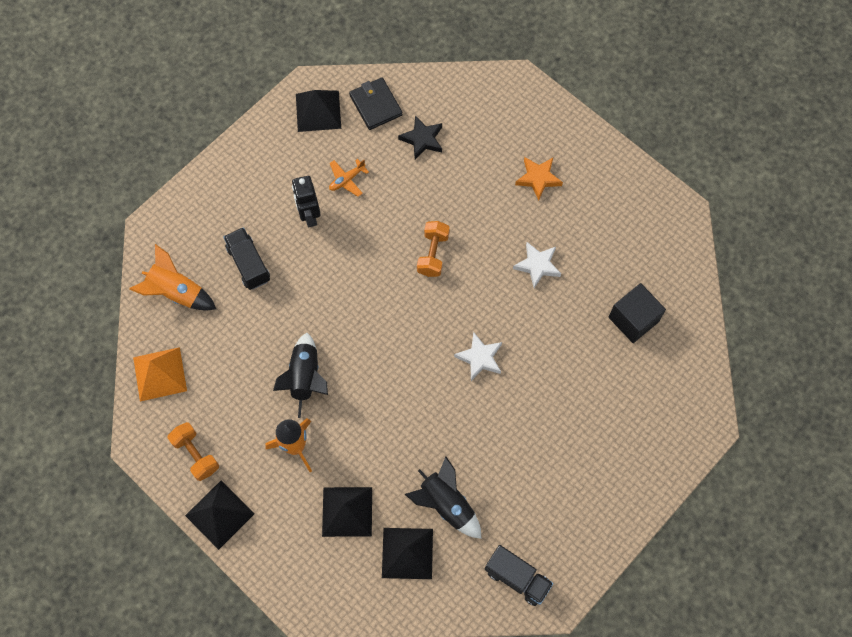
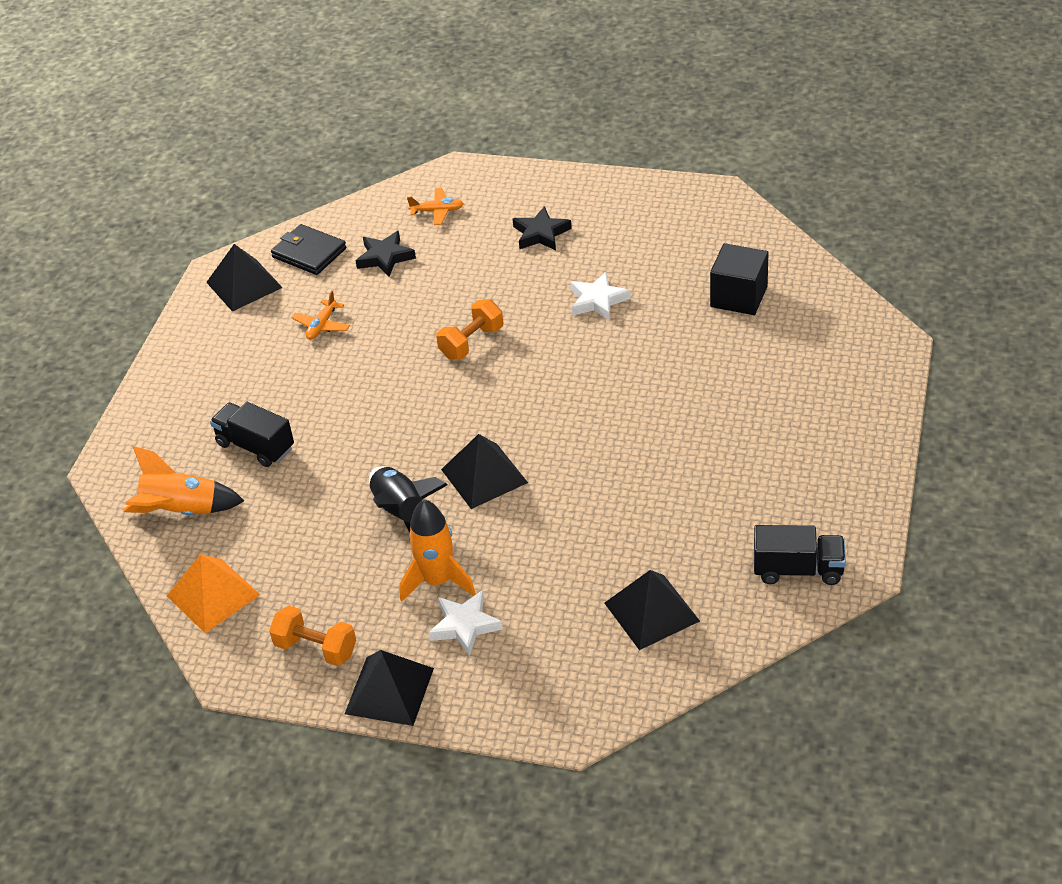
camera: 25 degrees left, 25 degrees down
black robot [292,176,321,227] -> none
black pyramid [322,487,372,537] -> black pyramid moved to [441,434,528,509]
black rocket [405,457,481,539] -> none
orange dumbbell [417,221,450,277] -> orange dumbbell turned 60 degrees clockwise [436,299,503,359]
white star [454,332,502,381] -> white star moved to [428,590,503,656]
orange star [515,157,563,201] -> black star [513,206,572,250]
none -> orange plane [407,188,464,225]

